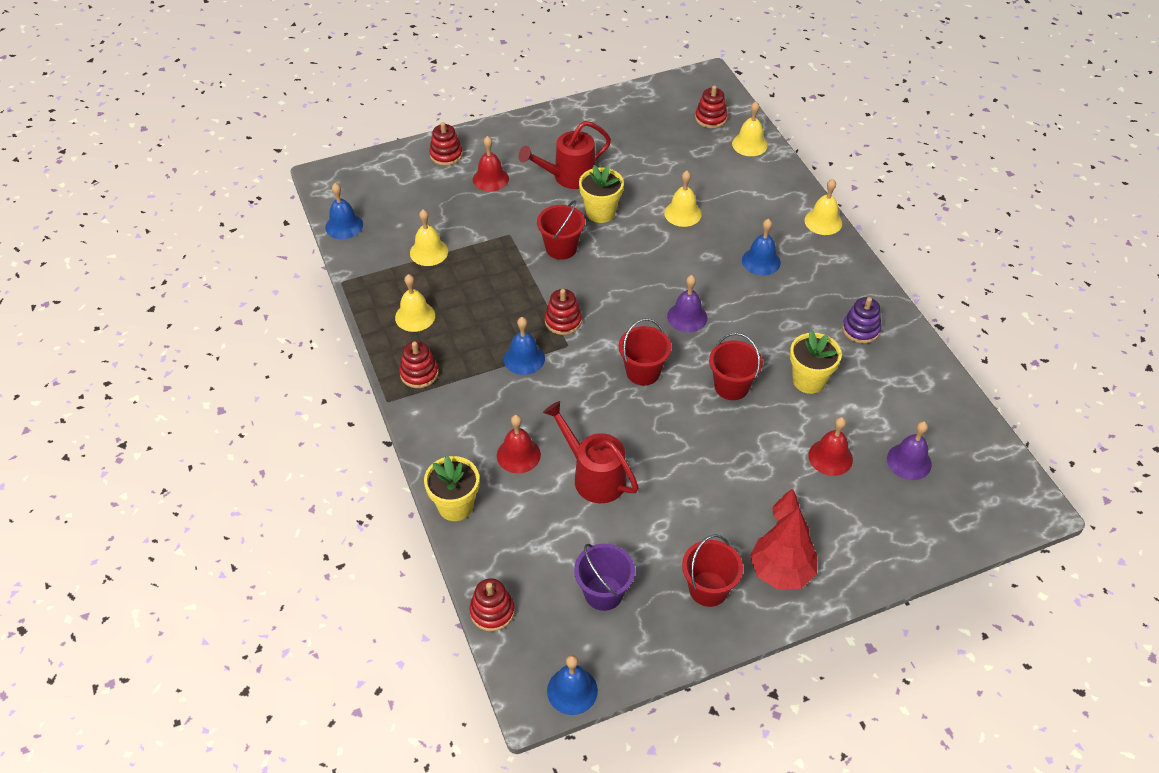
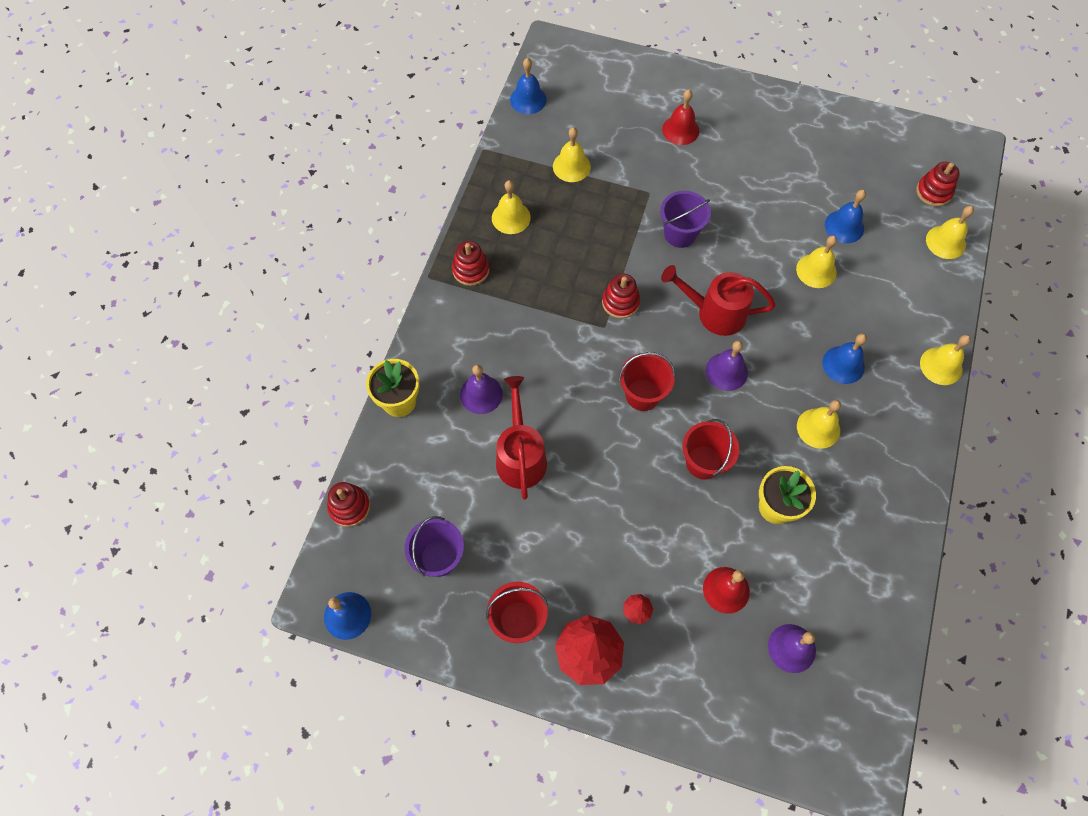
camera: 40 degrees right, 15 degrees up
red stacking toy [429,122,463,166] -> none
red bell [497,415,541,474] -> purple bell [460,365,503,414]
blue bell [504,317,545,375] -> blue bell moved to [825,190,866,243]
red watering can [518,121,611,189] -> red watering can moved to [661,265,776,336]
red bucket [537,200,585,260] -> purple bucket [660,191,711,248]
yellow flower pot [579,165,624,223] -> none
purple stacking toy [842,297,881,343] -> none
none -> yellow bell [797,400,841,449]

